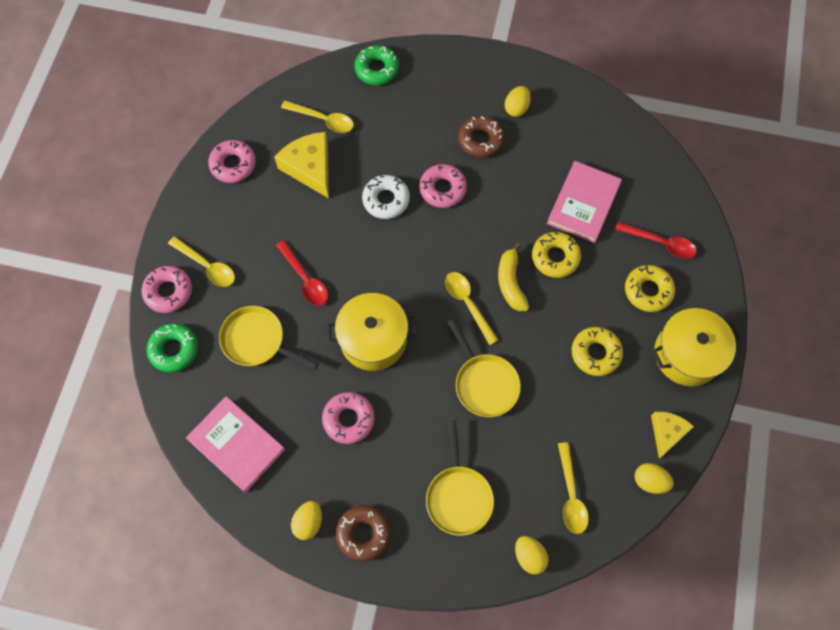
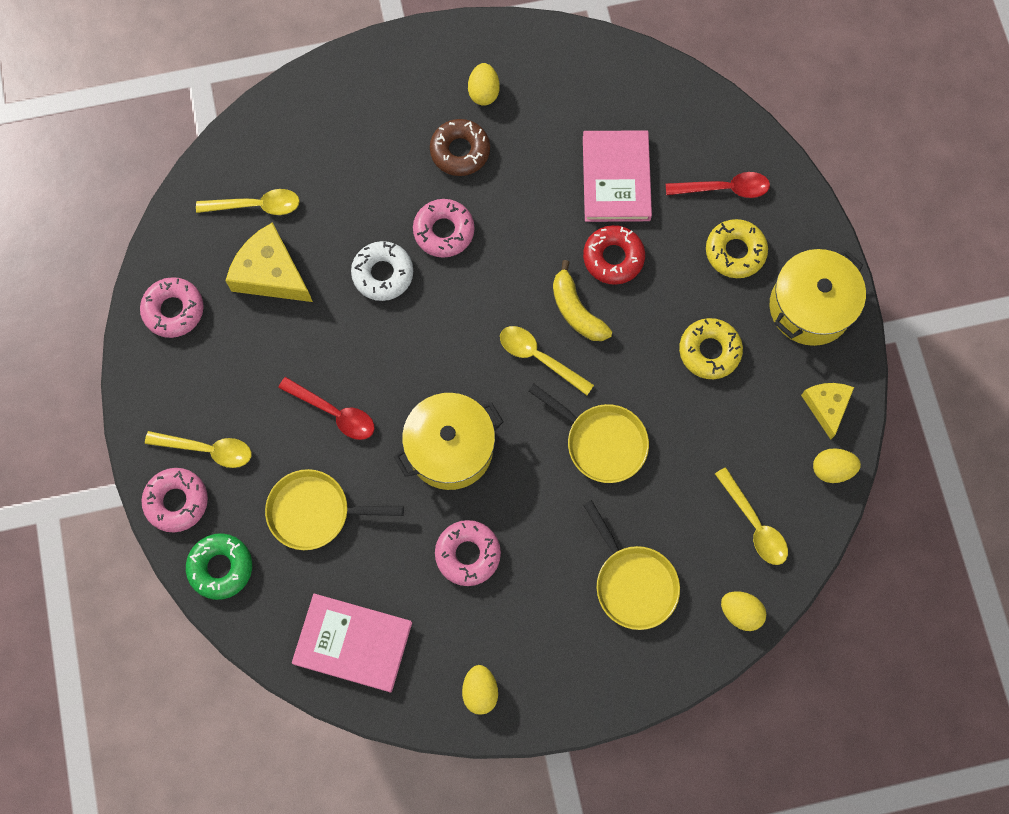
camera: 25 degrees left, 5 degrees up
brown donut [336,505,391,561] -> none
green donut [354,45,399,85] -> none
yellow donut [532,232,581,278] -> red donut [583,225,645,285]

